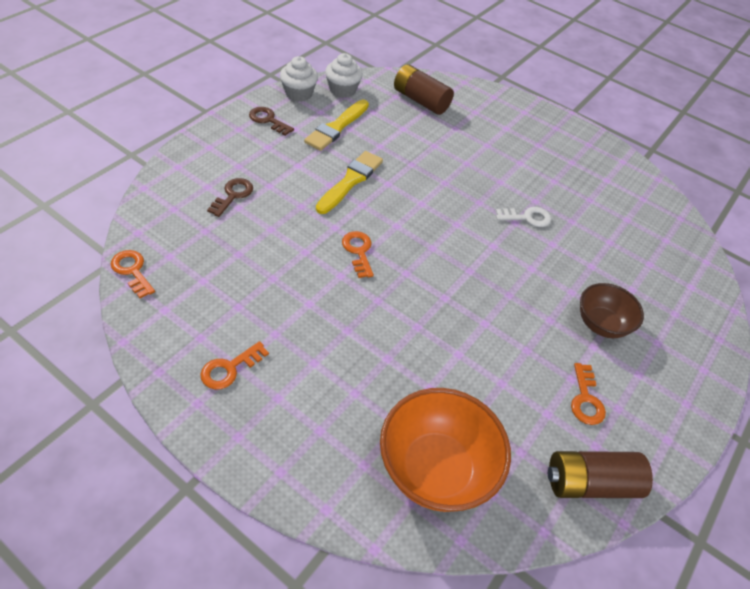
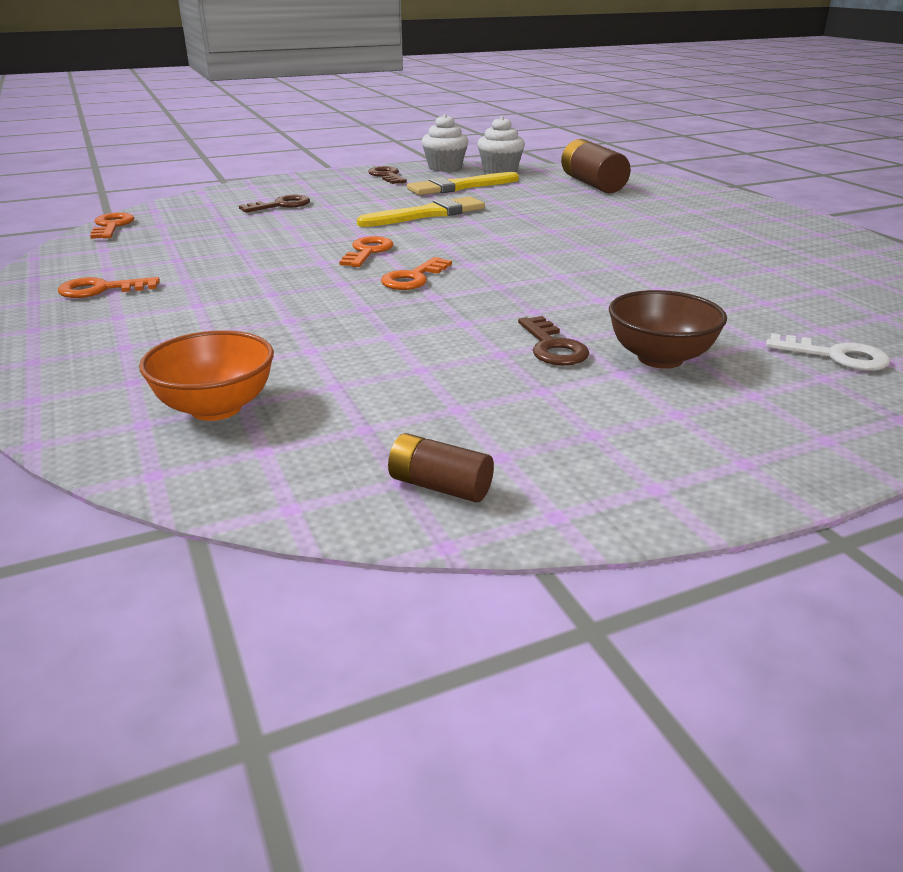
camera: 35 degrees right, 20 degrees down
orange bowl [380,388,511,512] -> orange bowl [139,330,274,421], size x0.61
white key [496,207,551,227] -> white key moved to [766,333,890,371]
brown battery [548,451,653,498] -> brown battery [388,433,494,503], size x0.55
orange key [571,363,606,425] -> orange key moved to [381,257,452,290]
none -> brown key [518,316,589,366]

